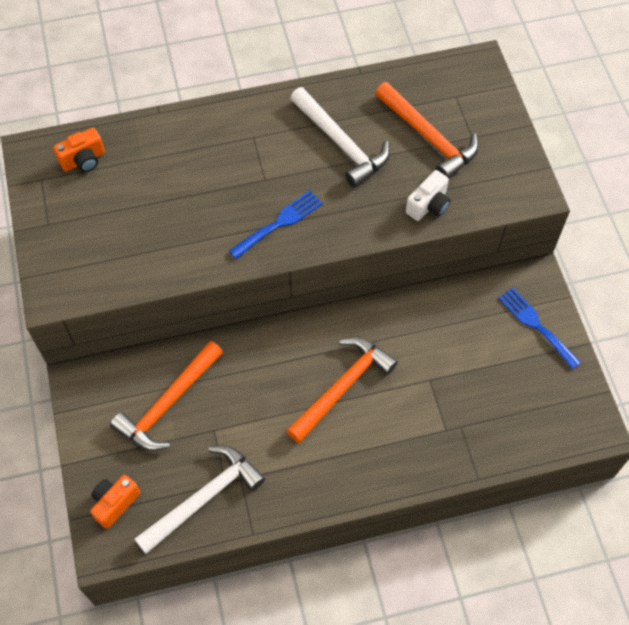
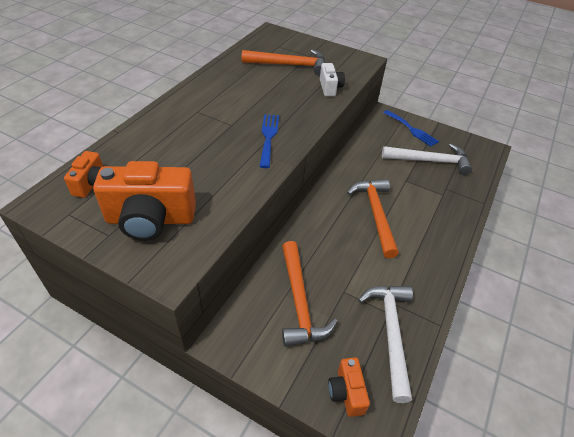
camera: 50 degrees left, 15 degrees down
white hammer [290,87,390,188] -> white hammer moved to [382,144,472,175]
blue fork [498,287,581,369] -> blue fork turned 135 degrees counterclockwise [383,110,439,147]
none -> orange camera [93,161,196,241]

